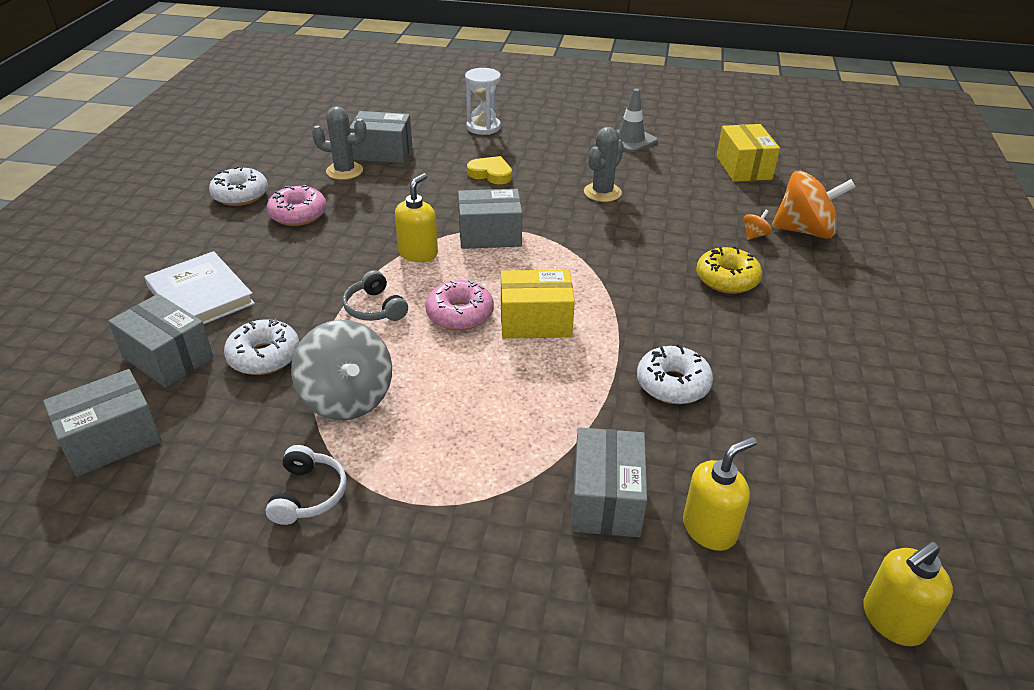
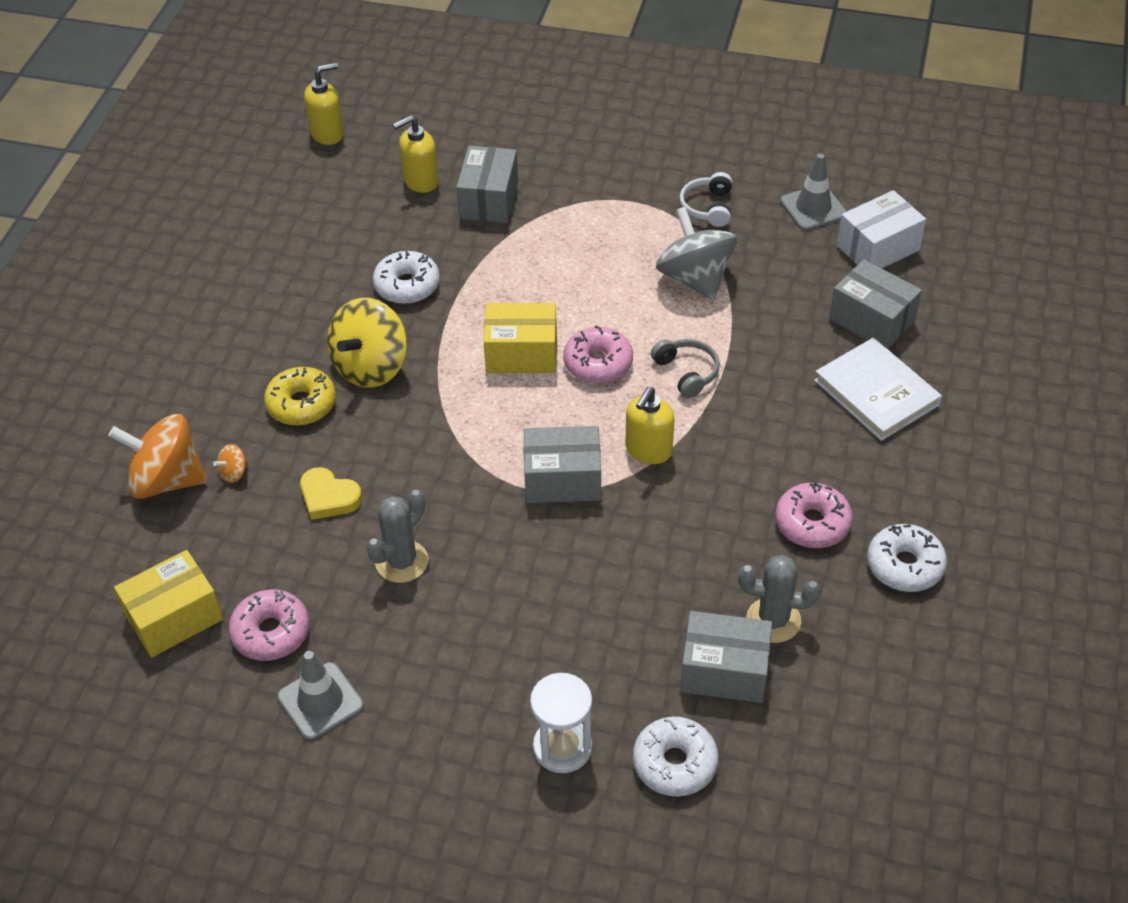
camera: 175 degrees left, 10 degrees up
grey box [43,369,162,477] -> white box [837,190,926,268]
white donut [224,318,300,375] -> white donut moved to [633,716,718,797]
yellow heart [467,156,512,184] -> yellow heart moved to [300,467,362,520]
yellow box [716,124,780,182] -> yellow box turned 60 degrees clockwise [114,550,223,658]
none -> pink donut [229,589,310,661]
none -> yellow spinning top [327,298,407,388]
none -> grey traffic cone [780,153,847,230]

